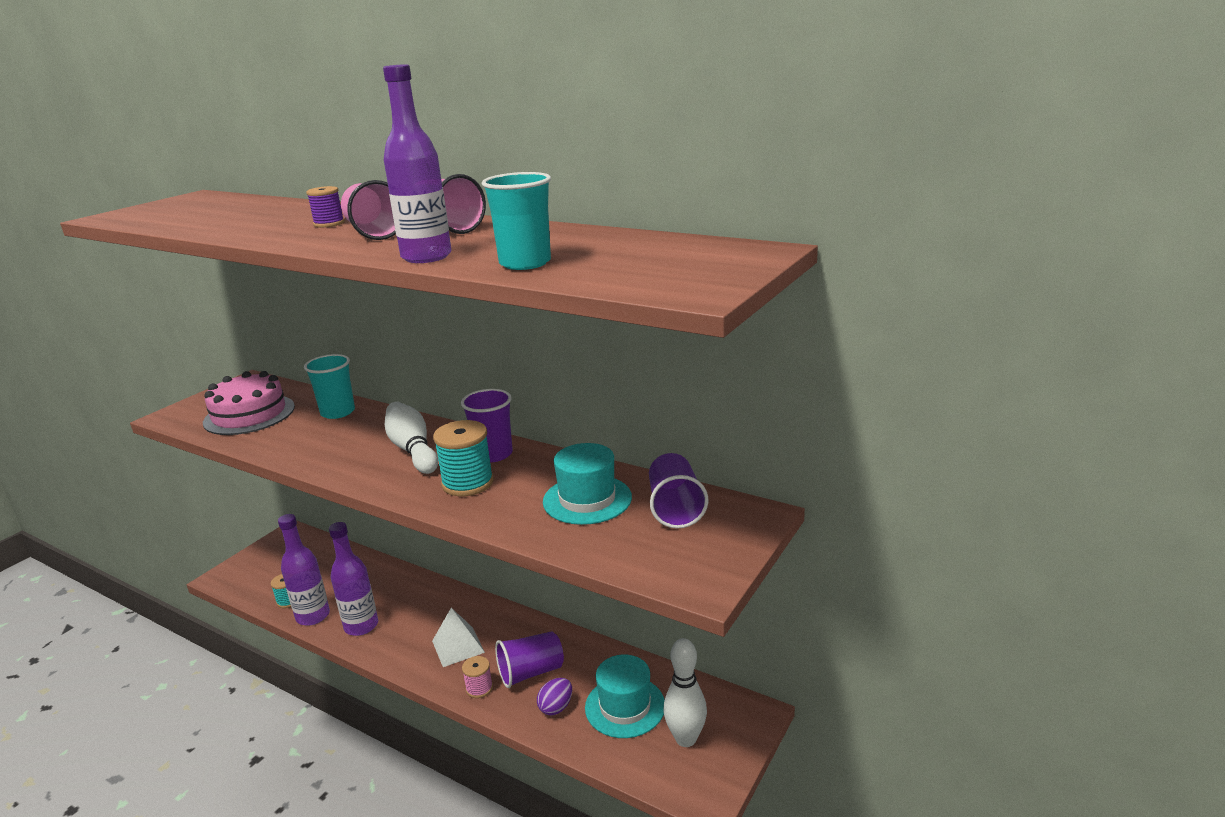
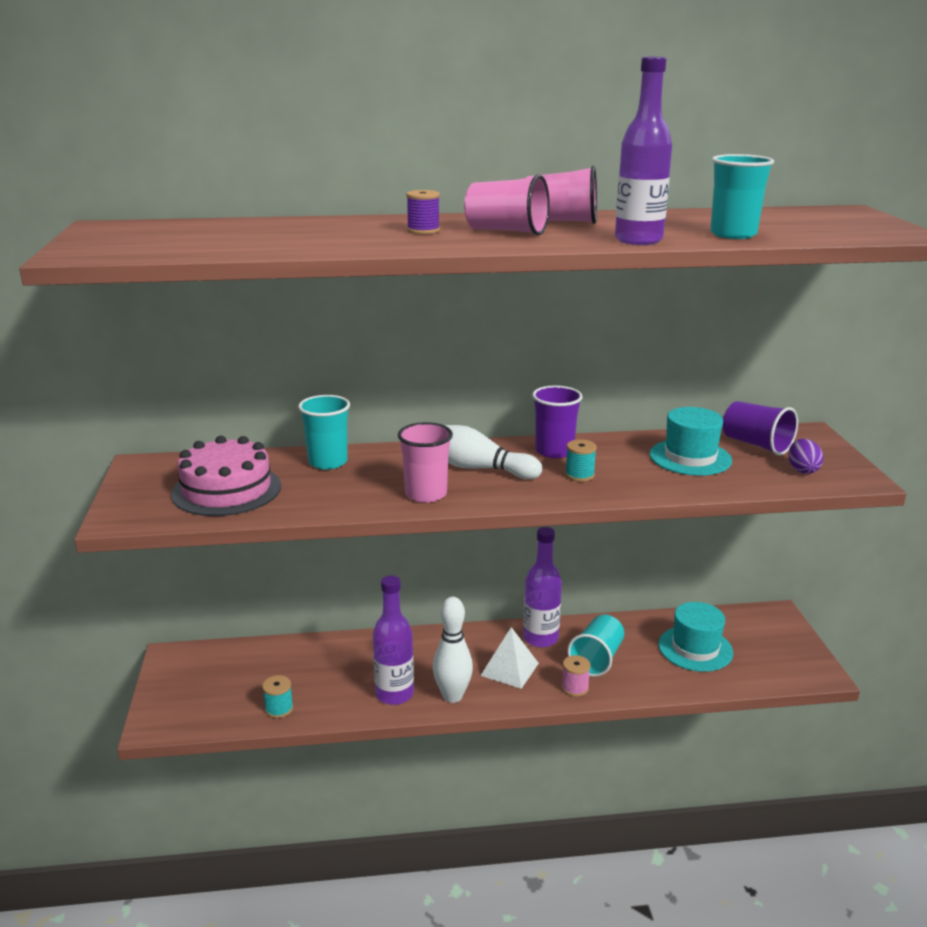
camera: 40 degrees left, 0 degrees up
purple bottle [278,514,330,626] -> purple bottle moved to [523,527,562,648]
turquoise spool [433,420,494,496] -> turquoise spool [565,439,597,482], size x0.57
purple cup [495,631,564,688] -> turquoise cup [567,614,624,677]
purple egg [537,678,572,715] -> purple egg moved to [788,439,823,474]
white bowling pin [663,638,707,747] -> white bowling pin moved to [433,597,473,703]
none -> pink cup [398,422,453,503]

